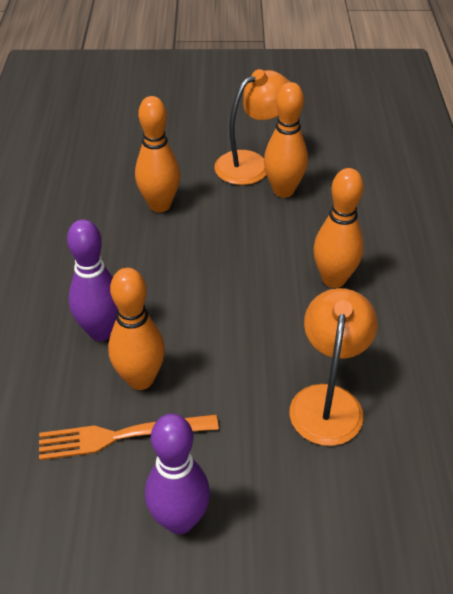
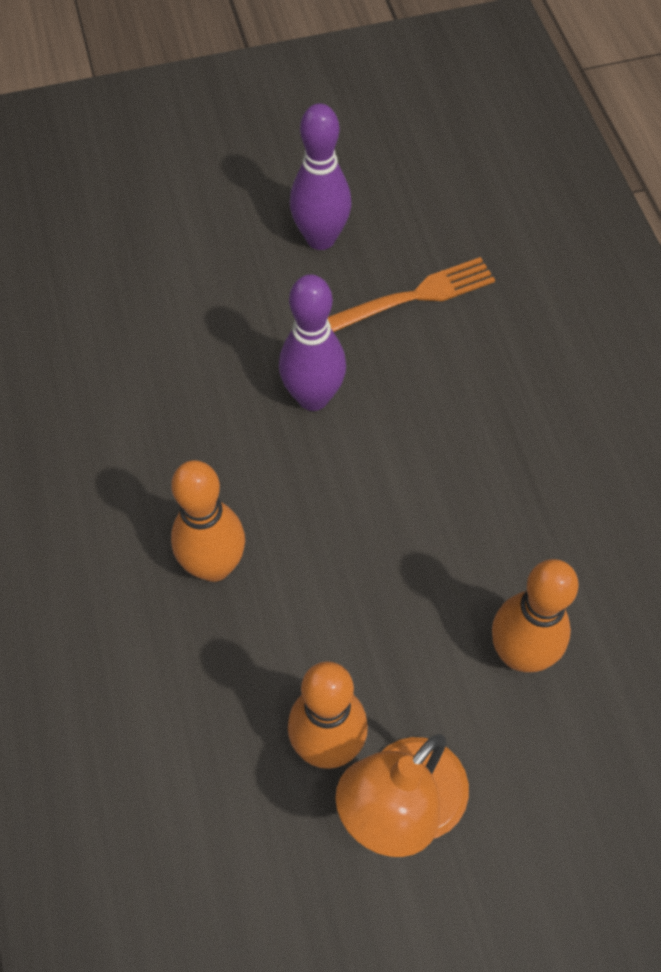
camera: 165 degrees right, 15 degrees up
purple bowling pin [67,219,117,341] -> purple bowling pin moved to [279,274,346,411]
orange bowling pin [108,268,165,390] -> none
orange lamp [290,288,378,446] -> none

